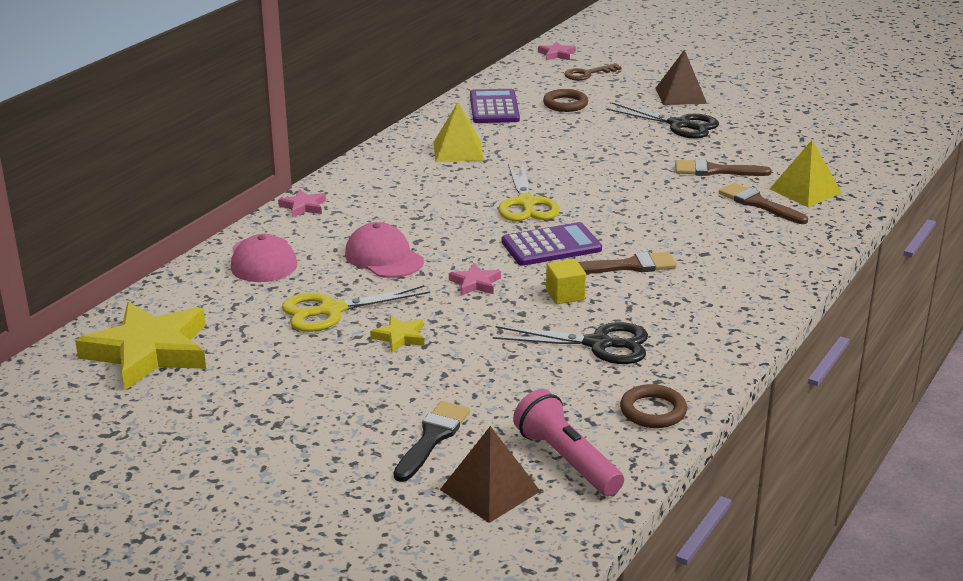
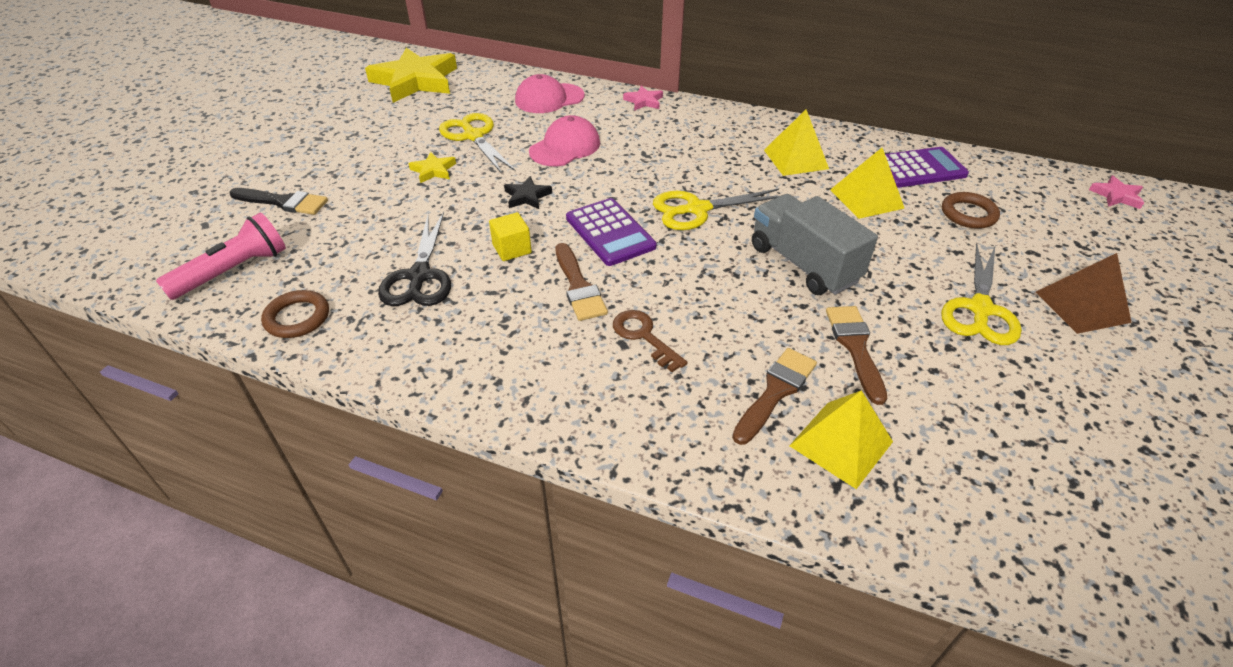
camera: 80 degrees right, 15 degrees up
brown pyramid [440,426,540,523] -> none
pink star [449,263,501,295] -> black star [504,176,552,209]
brown key [564,63,622,81] -> brown key moved to [613,310,688,372]
black scissors [606,102,719,139] -> yellow scissors [941,243,1022,345]
none -> grey truck [752,194,878,295]
none -> yellow pyramid [830,148,905,219]

